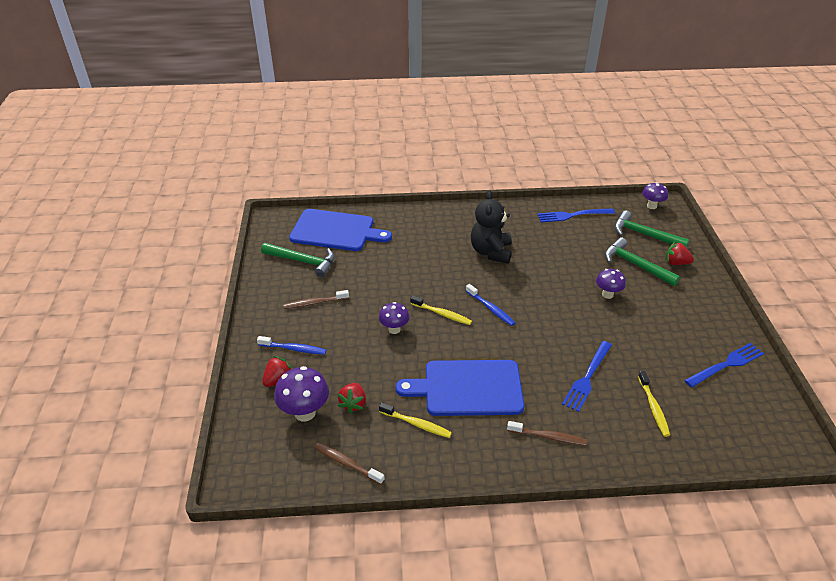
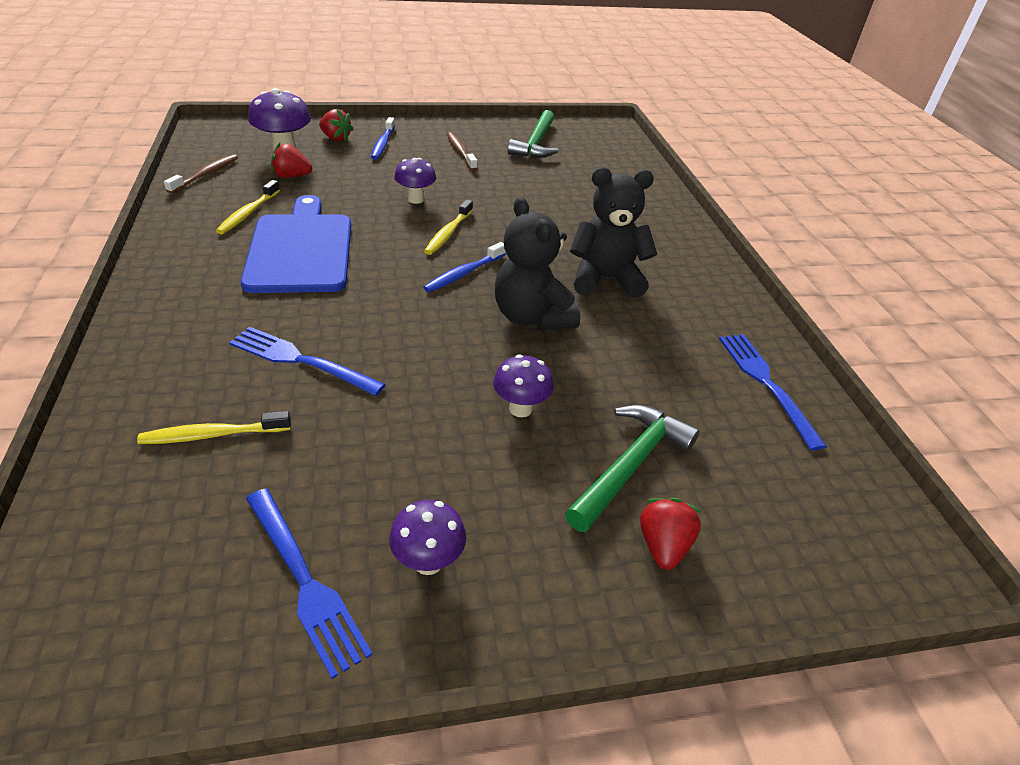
camera: 80 degrees right, 0 degrees up
blue cutting board [289,209,392,251] -> none
brown toothbrush [507,421,587,446] -> none
green hammer [614,210,689,248] -> none
purple mushroom [642,182,668,209] -> purple mushroom moved to [389,500,466,575]
none -> black teddy bear [495,197,580,331]

